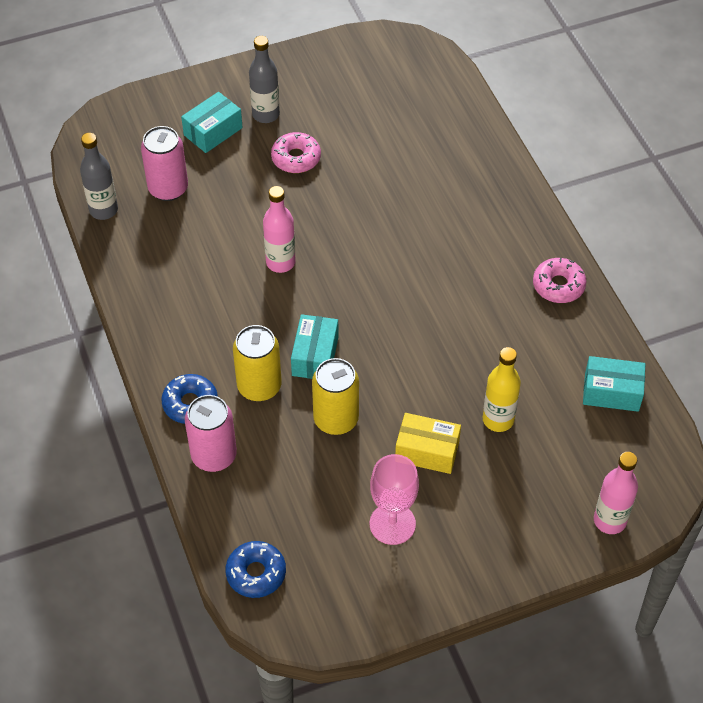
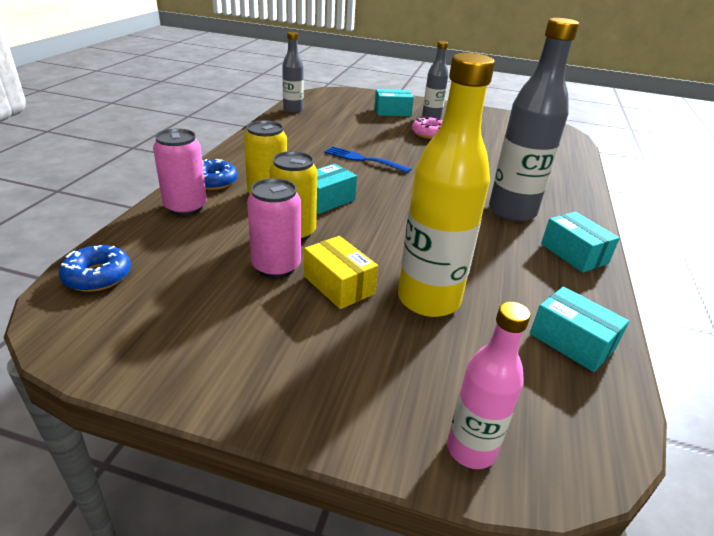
camera: 35 degrees right, 20 degrees down
pink can [141,126,188,201] -> pink can moved to [247,178,301,278]
pink bottle [263,186,296,273] -> blue fork [325,146,411,173]
pink goblet [370,454,419,545] -> none
yellow bottle [483,347,521,432] -> yellow bottle [398,53,495,317], size x1.75
pink donut [533,258,587,303] -> turquoise box [541,212,620,273]
none -> grey bottle [489,18,579,222]

